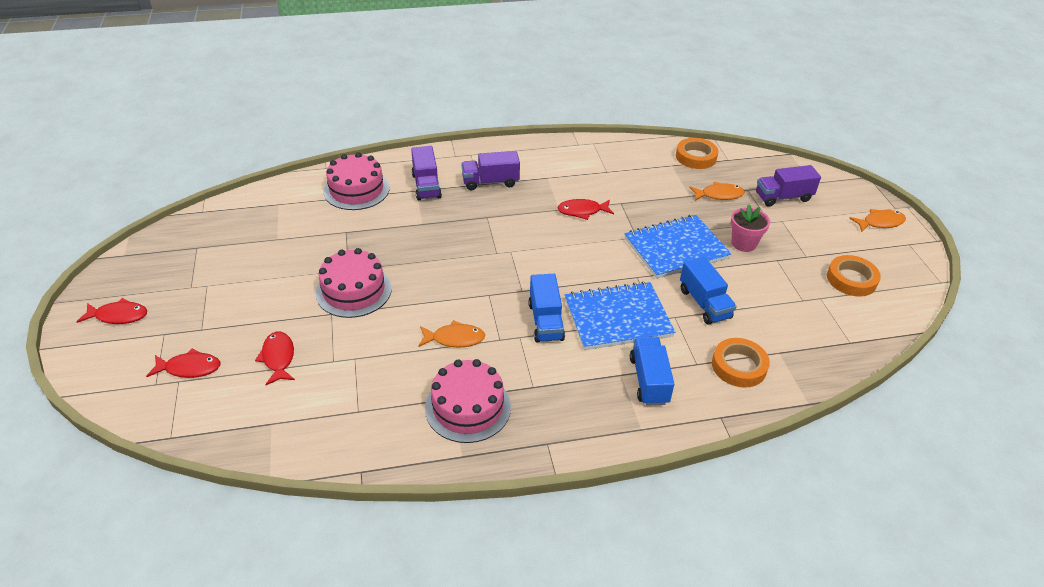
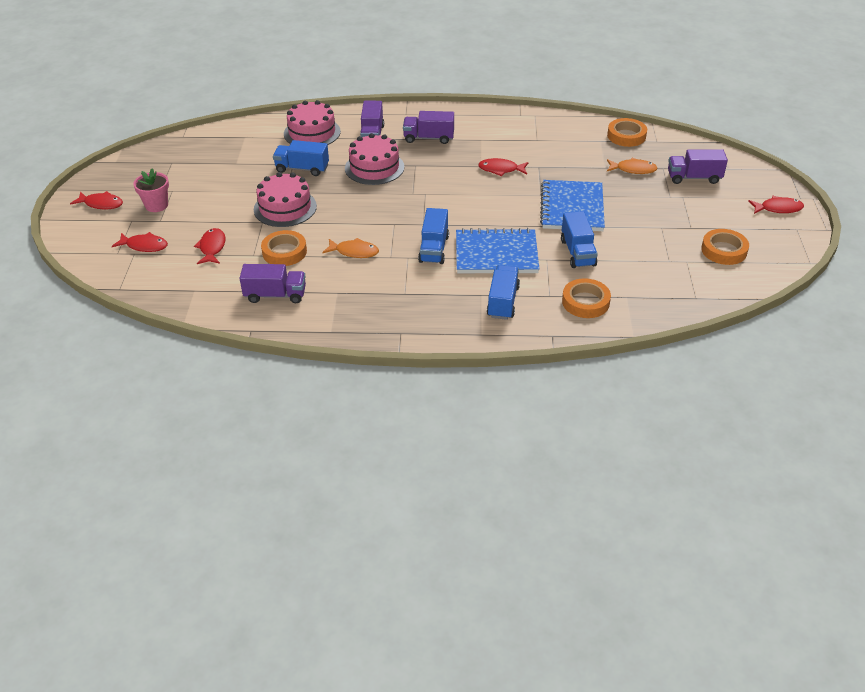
camera: 15 degrees right, 0 degrees up
pink cake [425,359,511,443] -> pink cake moved to [345,133,404,185]
blue notebook [625,215,731,279] -> blue notebook turned 75 degrees counterclockwise [540,180,605,231]
pink flower pot [731,204,770,252] -> pink flower pot moved to [133,169,169,212]
orange fish [849,209,906,232] -> red fish [748,196,804,214]
none -> purple truck [239,264,306,303]
none -> orange tape [261,230,307,266]
none -> blue truck [273,140,329,176]

